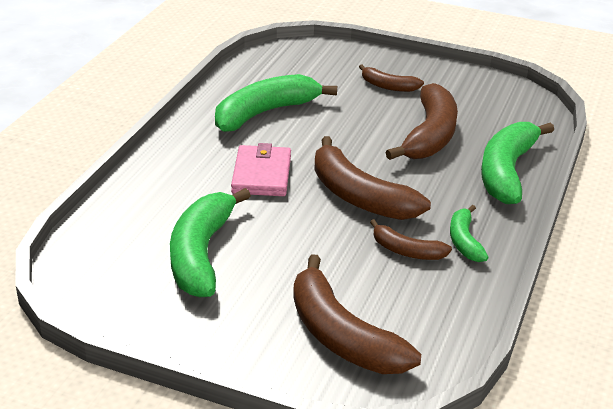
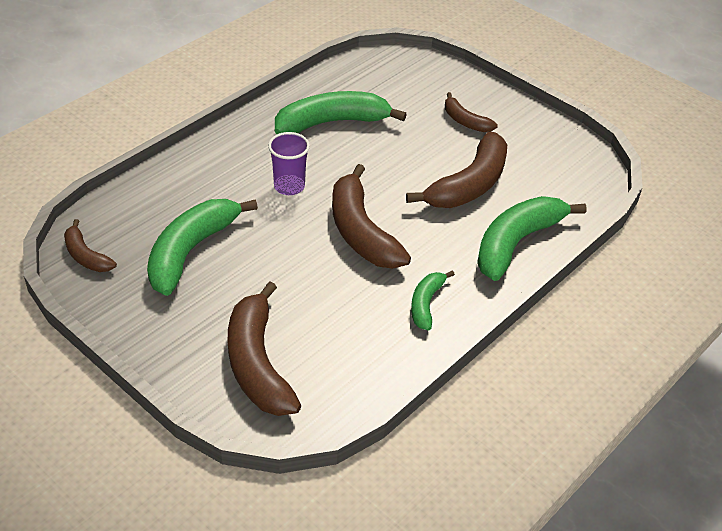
camera: 20 degrees right, 10 degrees up
pink wallet [231,143,291,196] -> purple cup [268,132,310,195]
brown banana [370,219,452,260] -> brown banana moved to [64,219,117,272]

